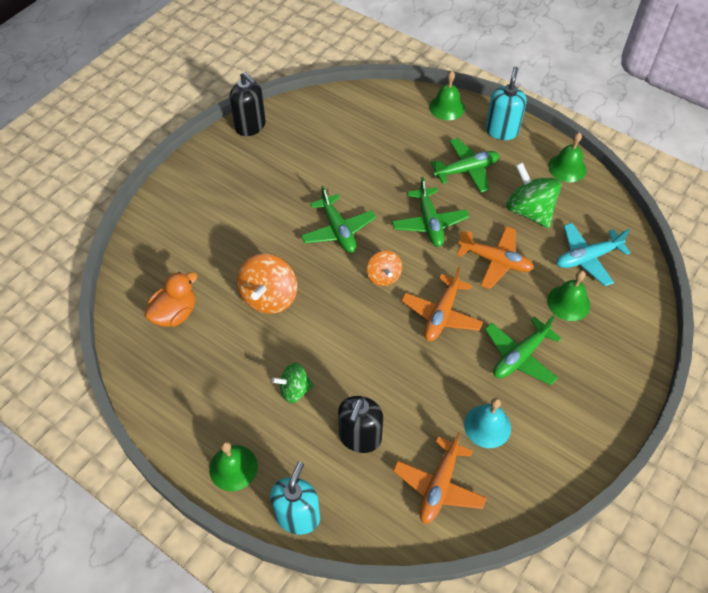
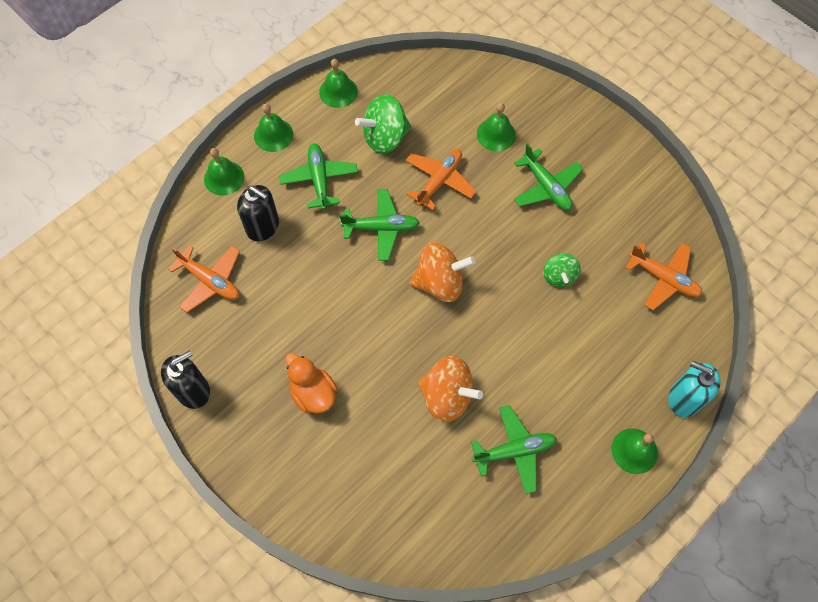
camera: 80 degrees left, 10 degrees up
orange duck [144,272,197,327] -> orange duck moved to [286,353,337,414]
green spinning top [271,363,314,403] -> green spinning top moved to [543,253,581,287]
green plane [301,186,376,253] -> green plane moved to [471,405,557,494]
black soap dispenser [338,396,383,453] -> black soap dispenser moved to [237,185,279,242]
orange spinning top [367,251,402,286] -> orange spinning top [410,242,475,302], size x1.66
orange plane [401,267,483,341] -> orange plane moved to [168,245,240,313]
turquoise bell [464,398,511,448] -> none
turquoise soap dispenser [485,66,526,140] -> green bell [254,104,293,152]
turquoise plane [556,223,631,286] -> none

